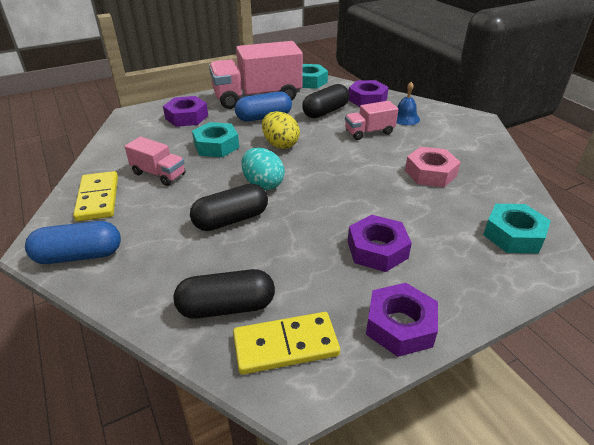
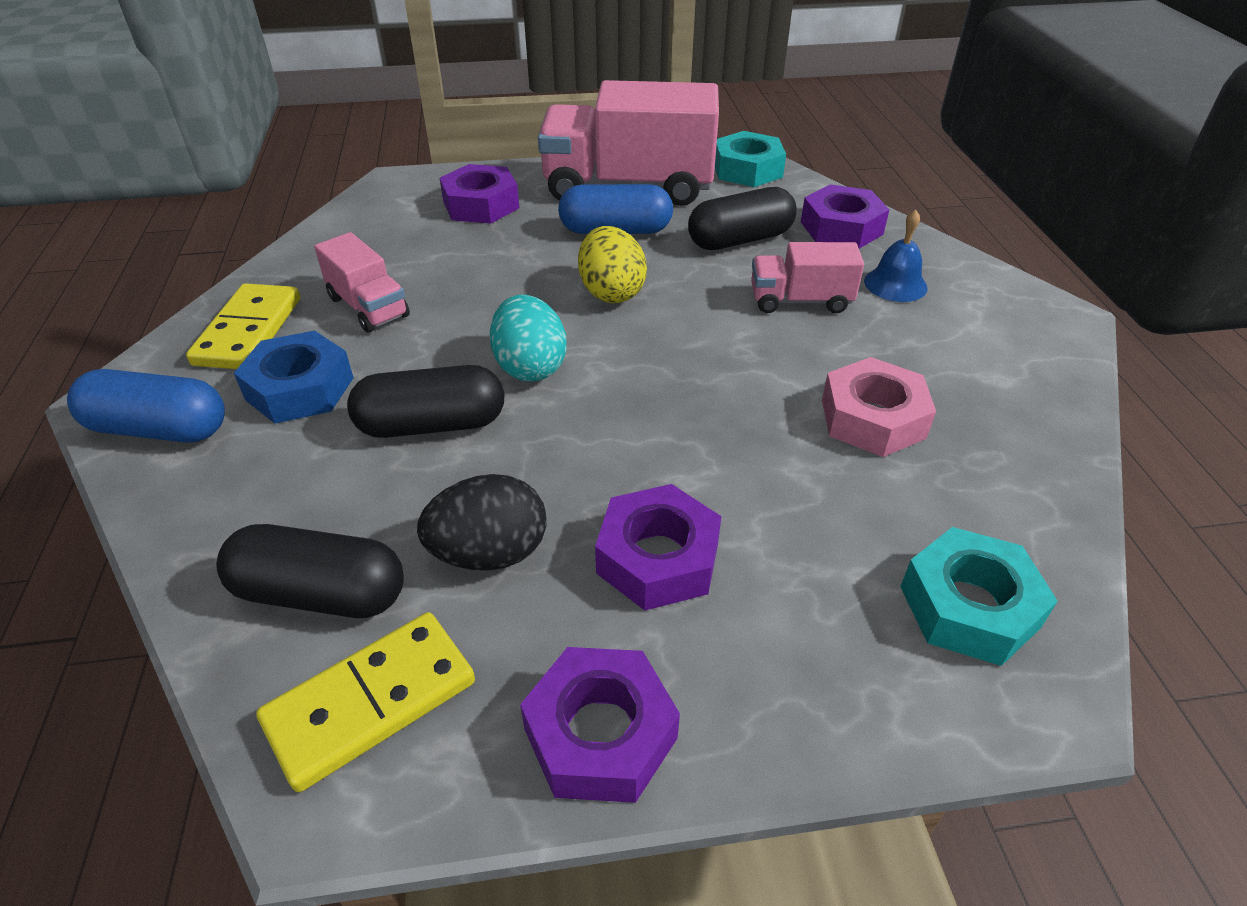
camera: 20 degrees right, 5 degrees up
turquoise nut [192,122,239,157] -> none
yellow domino [233,312,340,375] -> yellow domino turned 45 degrees counterclockwise [256,612,475,792]
none -> blue nut [234,331,354,423]
none -> black egg [417,474,547,571]

